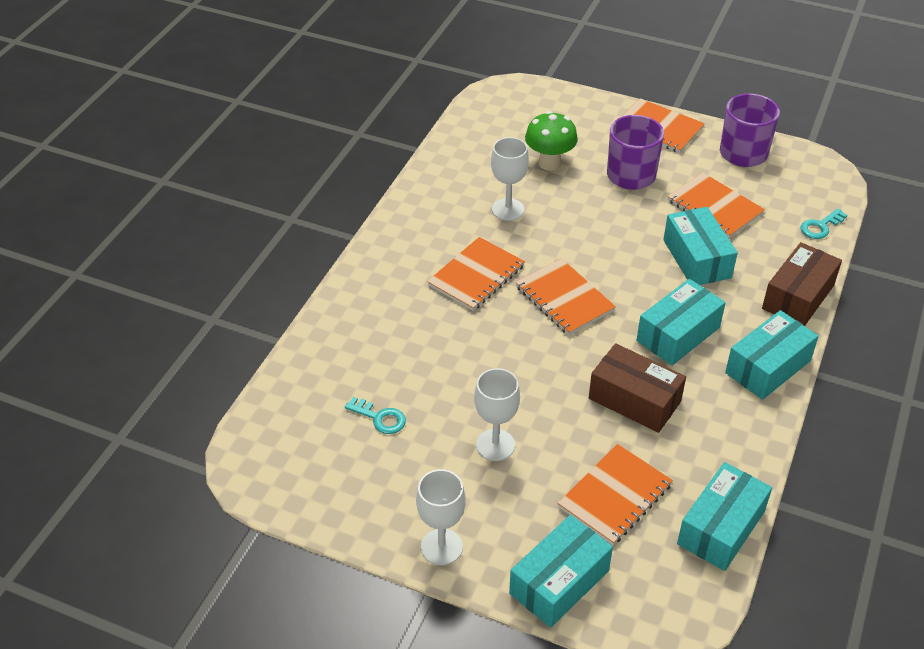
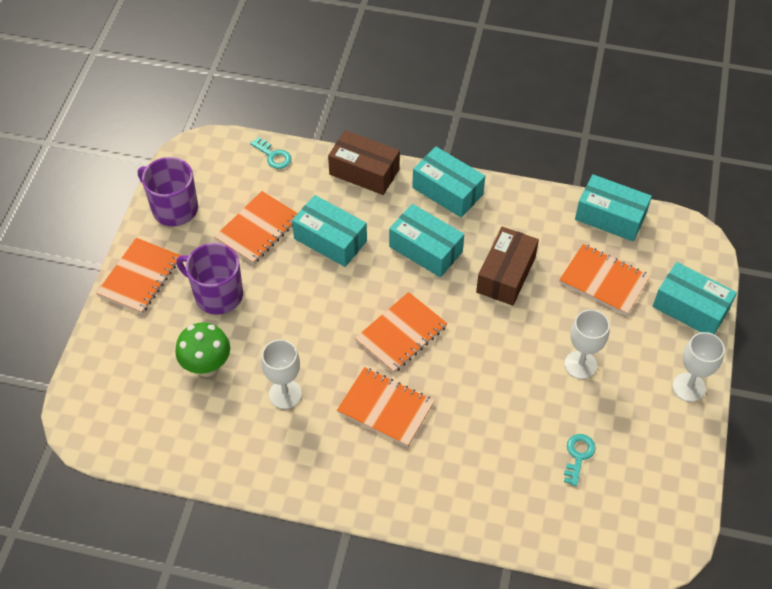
camera: 100 degrees left, 10 degrees up
turquoise box [663,207,738,285] -> turquoise box turned 60 degrees clockwise [292,195,367,267]

